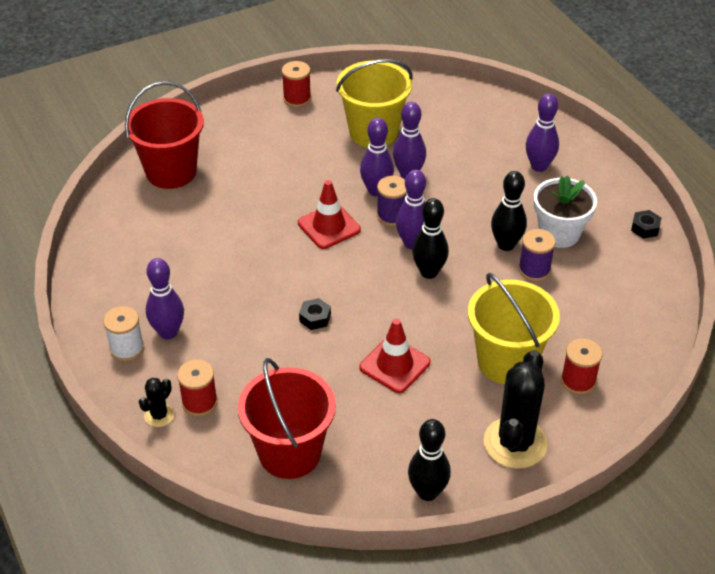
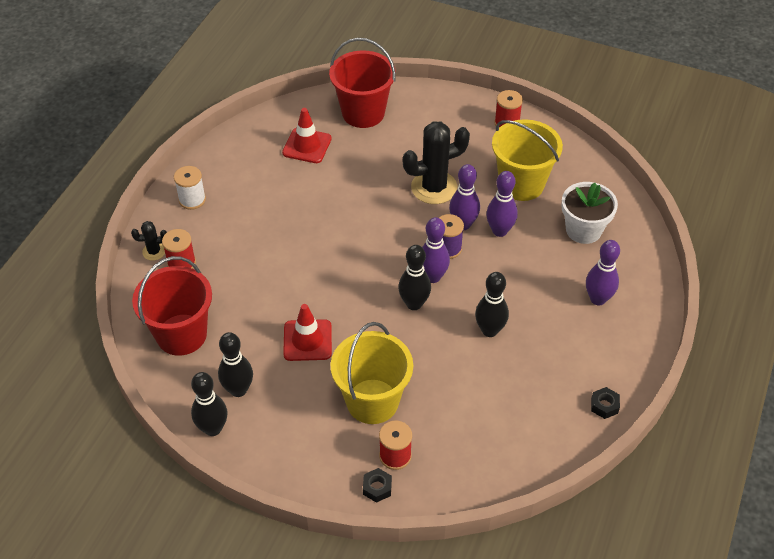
camera: 50 degrees right, 5 degrees up
purple bowling pin [146,258,184,339] -> none
red traffic cone [298,180,361,249] -> red traffic cone moved to [282,108,332,163]
black nut [299,298,331,330] -> black nut moved to [363,468,392,503]
black cactus [484,350,548,469] -> black cactus moved to [403,121,470,204]
purple spool [518,229,556,281] -> none
white flower pot [534,175,597,248] -> white flower pot moved to [561,182,618,244]
none -> black bowling pin [218,332,253,397]

